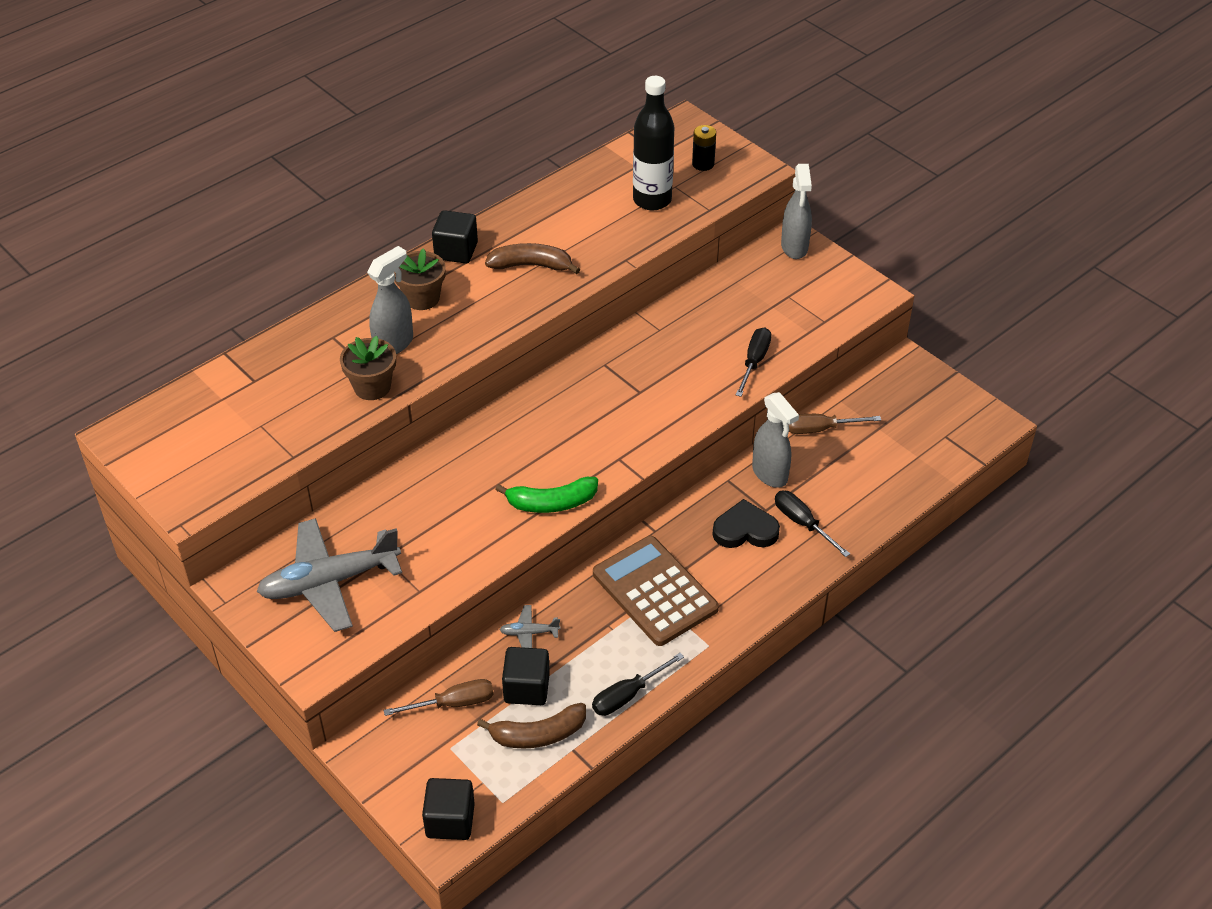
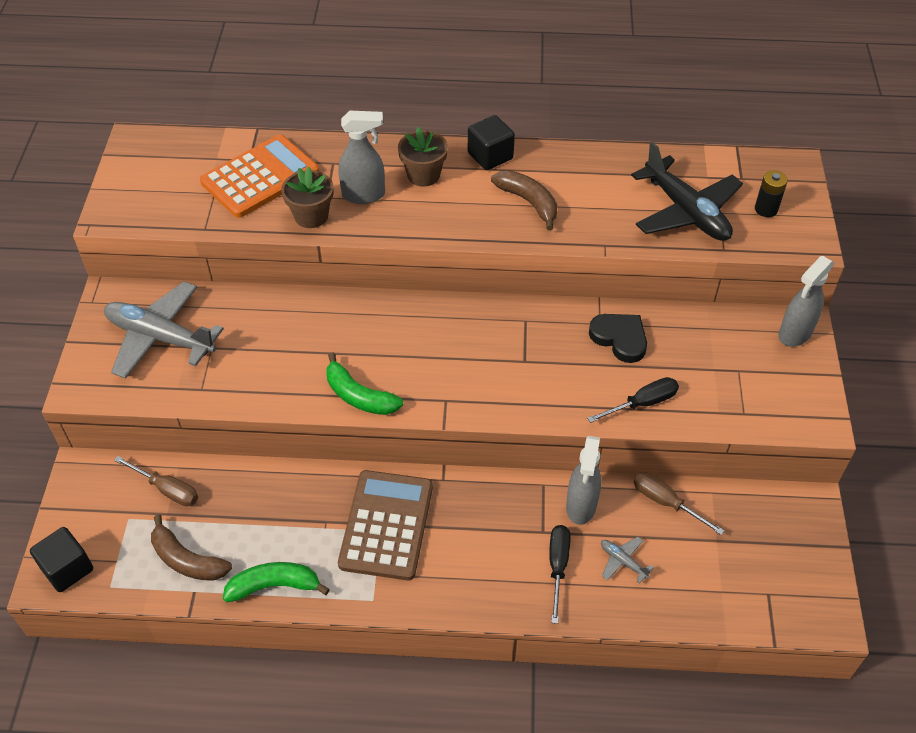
camera: 45 degrees right, 5 degrees up
grey plane [500,605,560,648] -> grey plane moved to [601,537,654,584]
black cube [502,647,550,705] -> none
black screwdriver [592,653,684,716] -> green banana [223,562,330,602]
black bottle [633,76,674,211] -> black plane [631,142,743,241]
black heart [712,499,780,548] -> black heart moved to [589,314,647,363]
none -> orange calculator [200,134,319,218]

